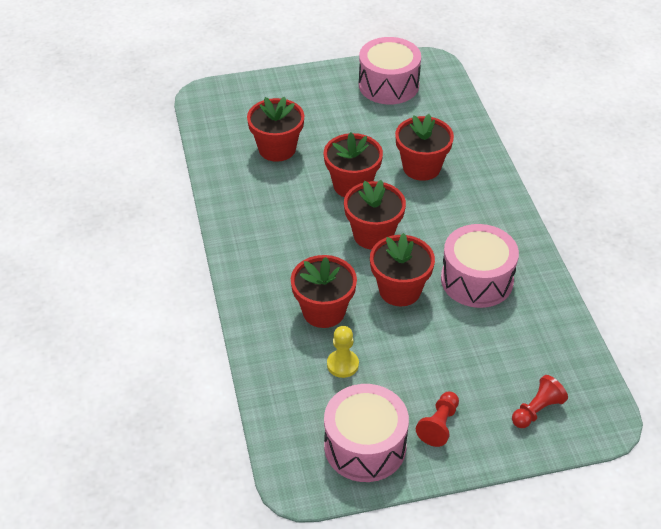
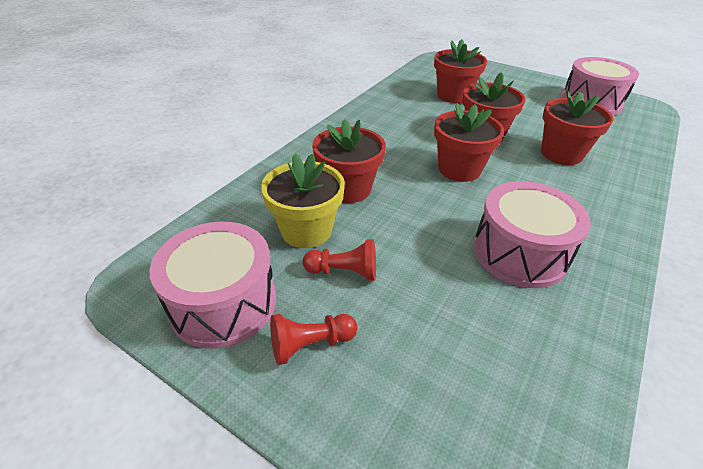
camera: 45 degrees right, 5 degrees down
yellow pawn [327,326,359,378] -> yellow flower pot [261,153,345,248]
red flower pot [370,233,435,306] -> none
red pawn [512,375,568,428] -> red pawn moved to [303,239,376,281]

